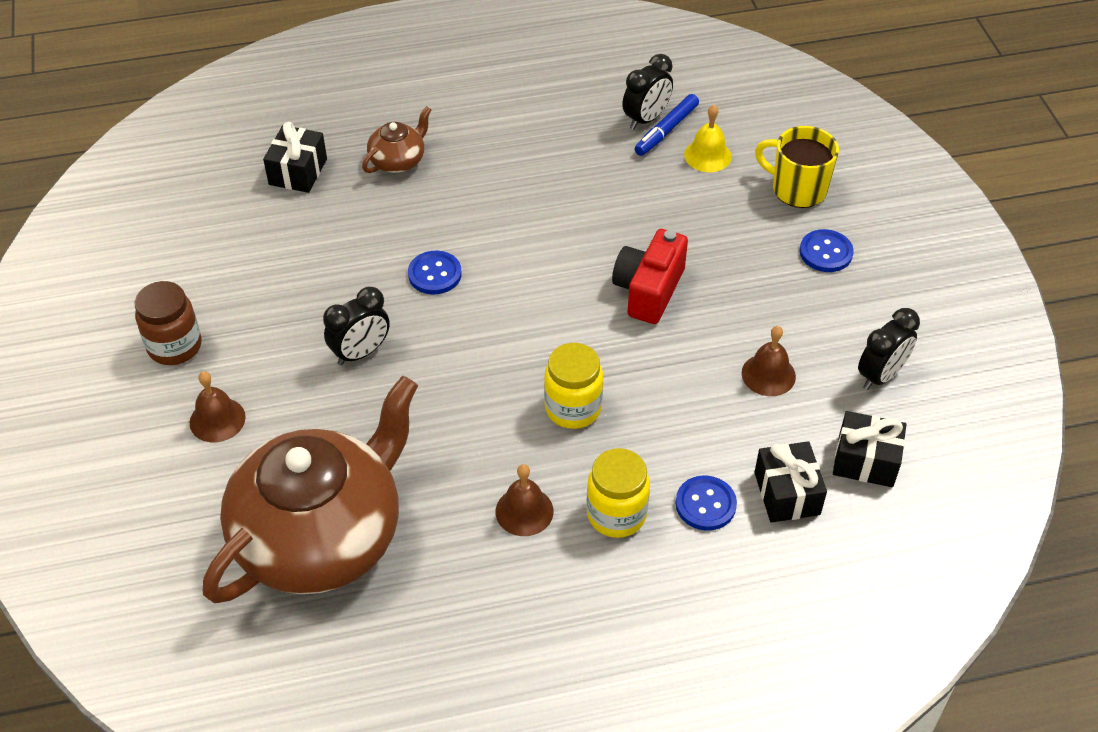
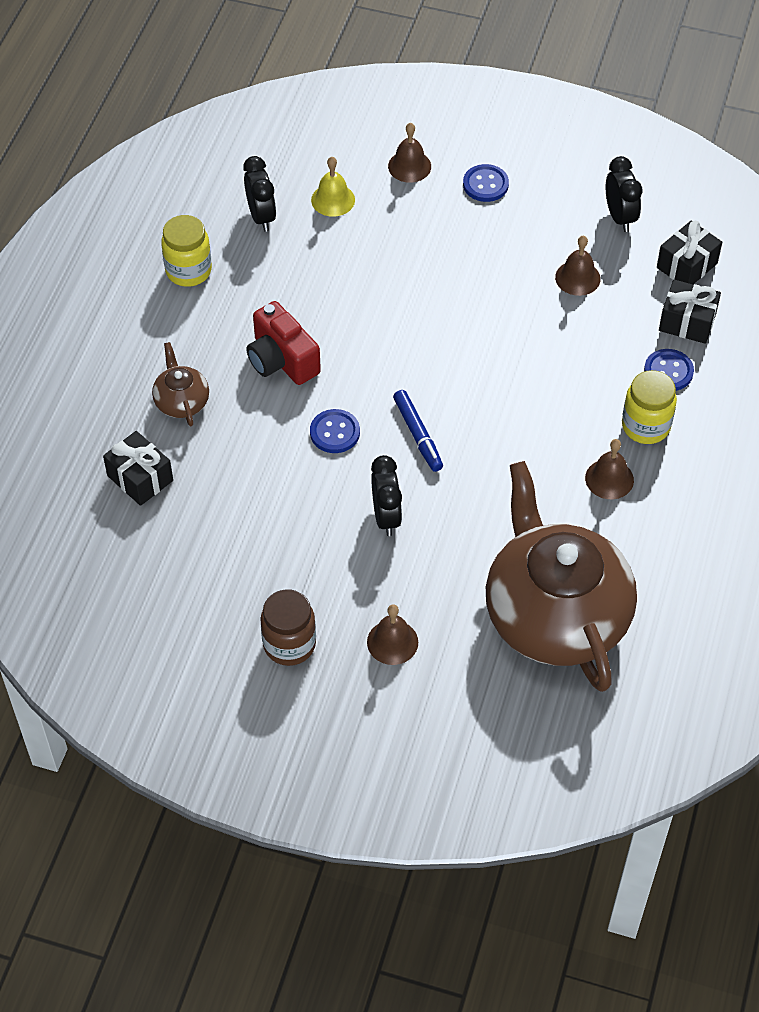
camera: 60 degrees left, 5 degrees up
yellow jar [544,343,603,429] -> yellow jar moved to [161,215,212,287]
red camera [612,229,688,324] -> red camera moved to [246,301,321,385]
blue marker [635,94,699,156] -> blue marker moved to [393,390,443,472]
yellow mug [755,126,839,208] -> brown bell [388,123,431,183]

